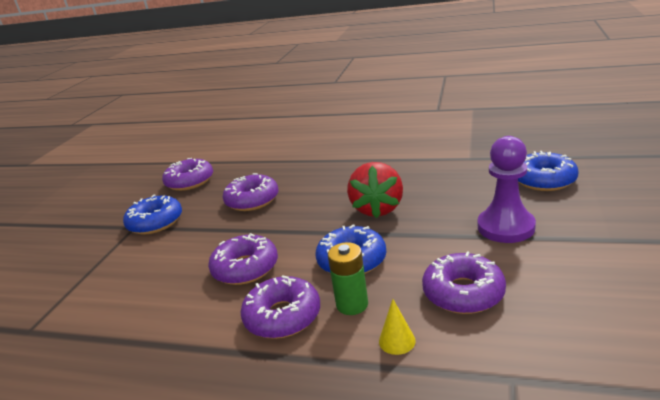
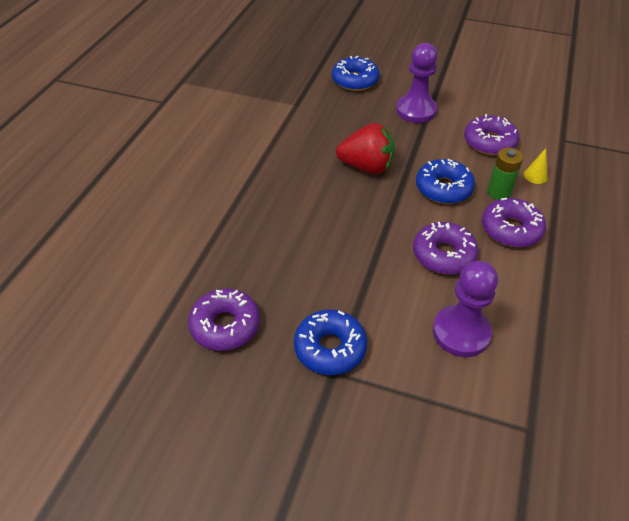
camera: 90 degrees left, 20 degrees up
purple donut [223,173,278,211] -> none
none -> purple pawn [433,261,498,357]

